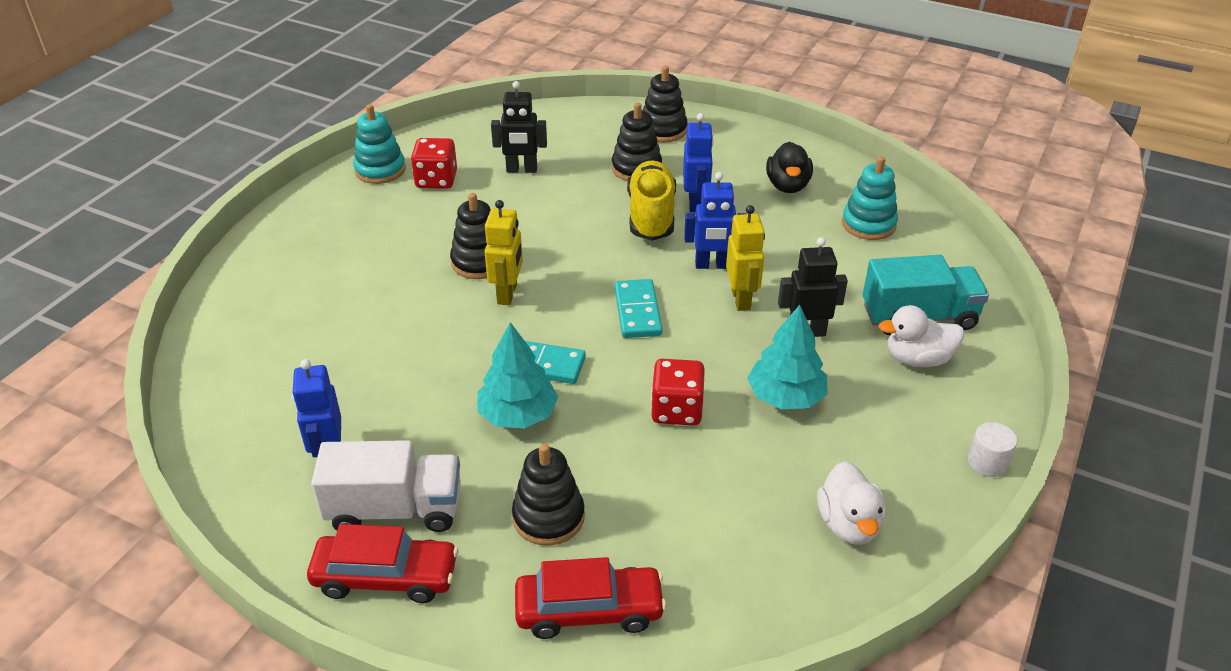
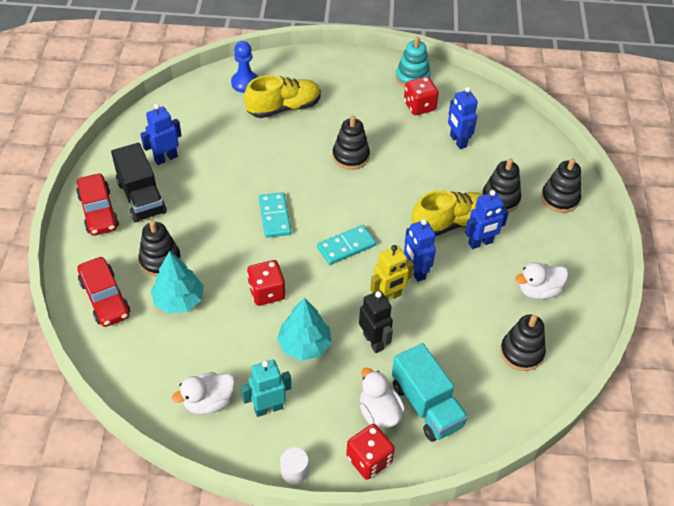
camera: 65 degrees right, 10 degrees up
white truck [311,440,461,532] -> black truck [111,143,167,222]
turquoise tree [477,322,559,429] -> turquoise tree moved to [151,251,204,313]
yellow robot [484,200,523,305] -> none
black robot [491,81,547,173] -> blue robot [448,87,478,149]
black duck [766,142,813,193] -> white duck [515,262,568,299]
turquoise stacking toy [842,156,898,240] -> black stacking toy [500,314,546,371]
none -> blue pawn [231,41,258,93]
none -> turquoise robot [241,359,291,417]
none -> yellow shoe [244,75,321,118]
none -> red dice [346,424,395,480]

